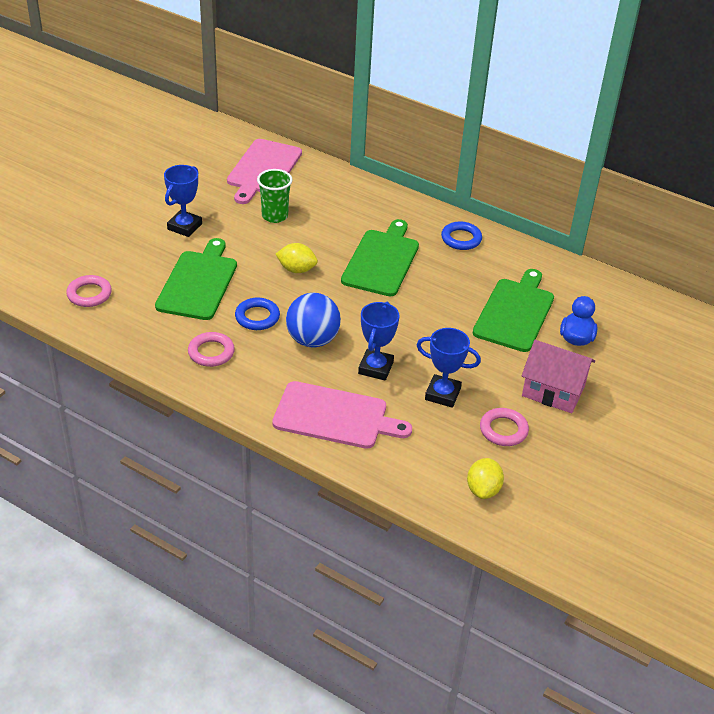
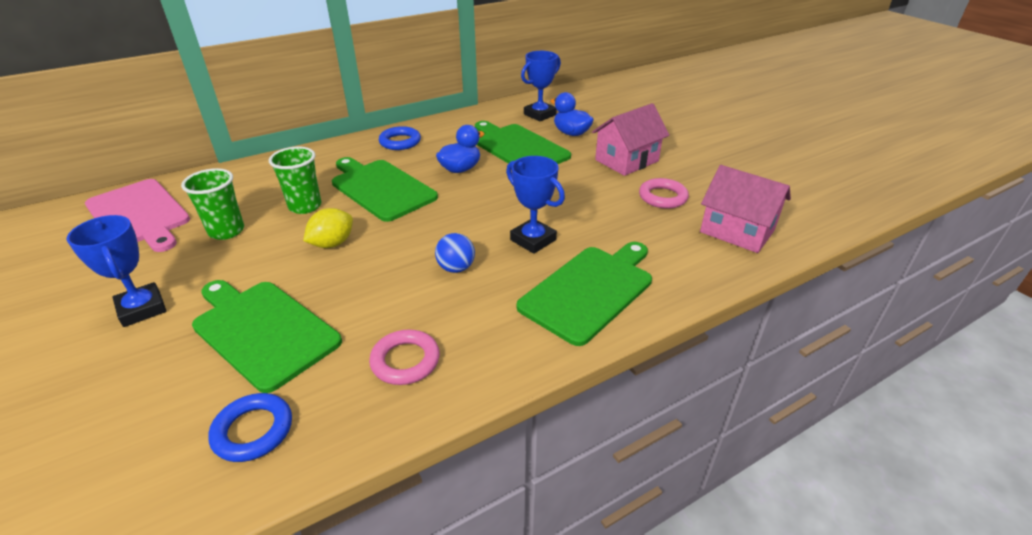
camera: 60 degrees left, 5 degrees down
pink ring [66,275,112,307] -> none
blue ring [235,298,280,330] -> blue ring moved to [208,393,292,462]
pink cutting board [272,381,412,449] -> green cutting board [517,242,652,346]
blue ball [286,293,341,348] -> blue ball [435,233,475,273], size x0.57
blue trophy [417,328,481,408] -> blue trophy moved to [521,51,561,121]
yellow lemon [467,458,504,499] -> pink house [700,165,791,253]
none -> green cup [269,146,321,214]
none -> blue duck [436,125,485,173]

